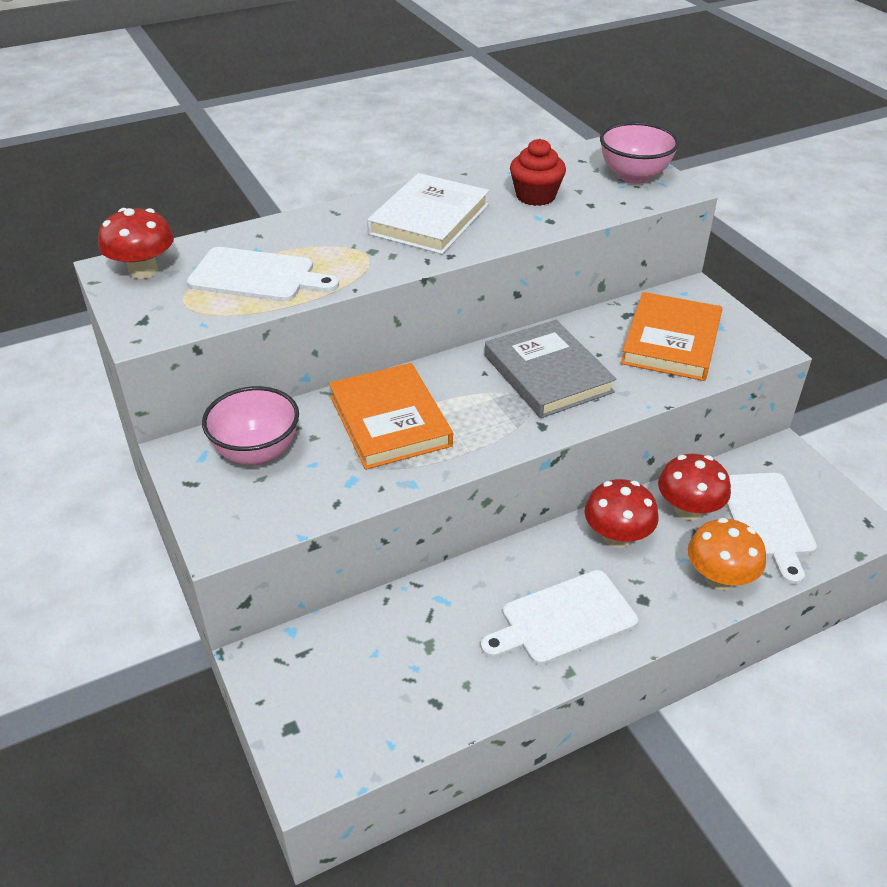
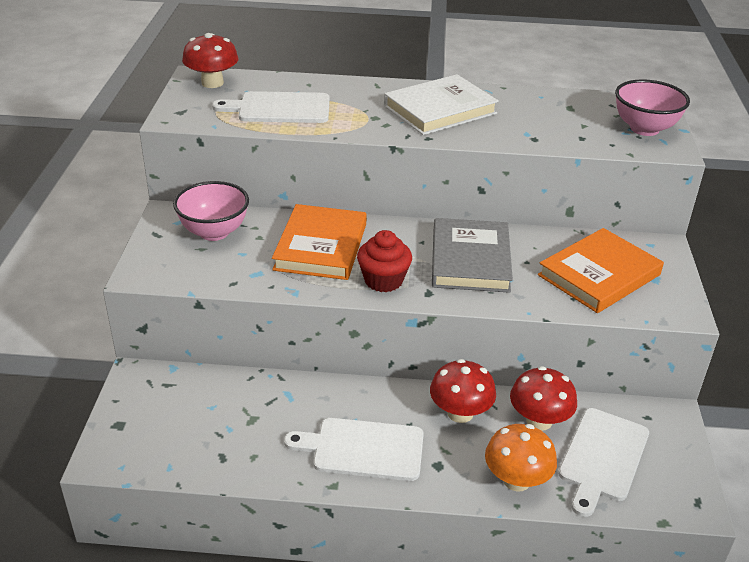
camera: 30 degrees right, 5 degrees down
white cutting board [187,247,339,302] -> white cutting board turned 135 degrees clockwise [212,91,330,123]
red cupcake [510,139,566,206] -> red cupcake moved to [357,230,412,292]

